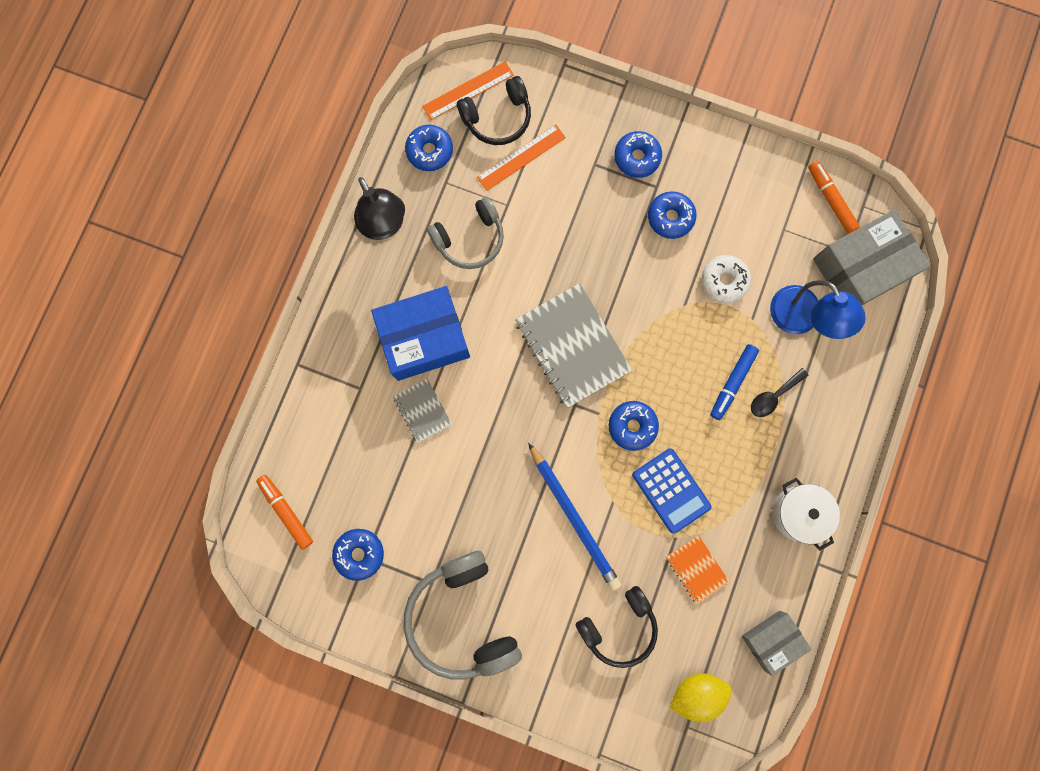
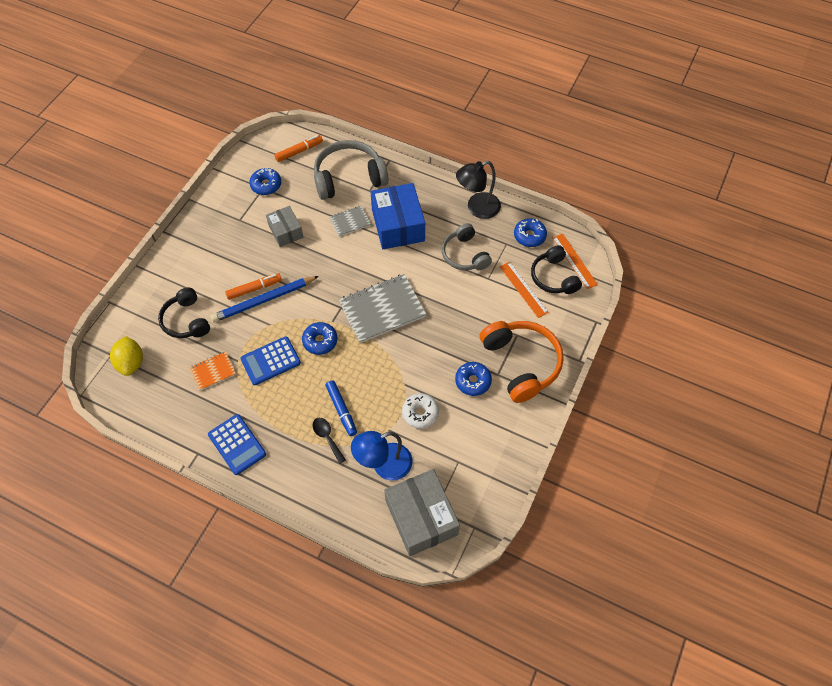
camera: 95 degrees right, 20 degrees down
grey headphones [403,551,522,680] -> grey headphones moved to [314,140,388,200]
blue donut [614,131,662,178] -> orange headphones [480,321,564,403]
blue marker [710,344,759,420] -> blue marker turned 150 degrees counterclockwise [325,380,357,436]
grey box [742,611,812,676] -> grey box moved to [266,206,304,247]
white pot [773,478,840,550] -> blue calculator [208,414,266,475]
orange marker [808,161,860,234] -> orange marker moved to [225,273,282,300]

